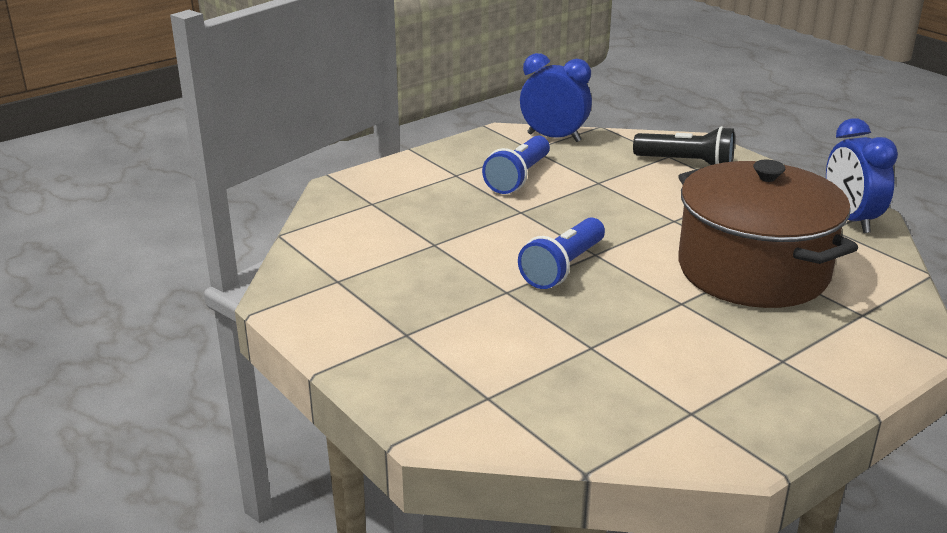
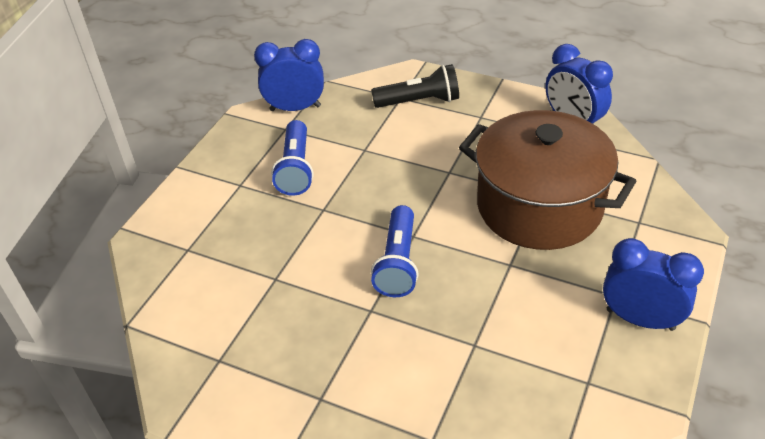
camera: 25 degrees left, 15 degrees up
none -> blue clock [603,238,704,331]

